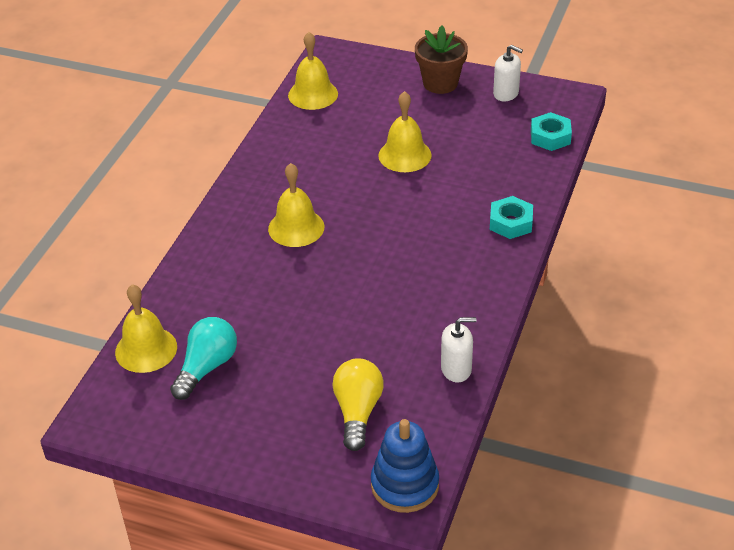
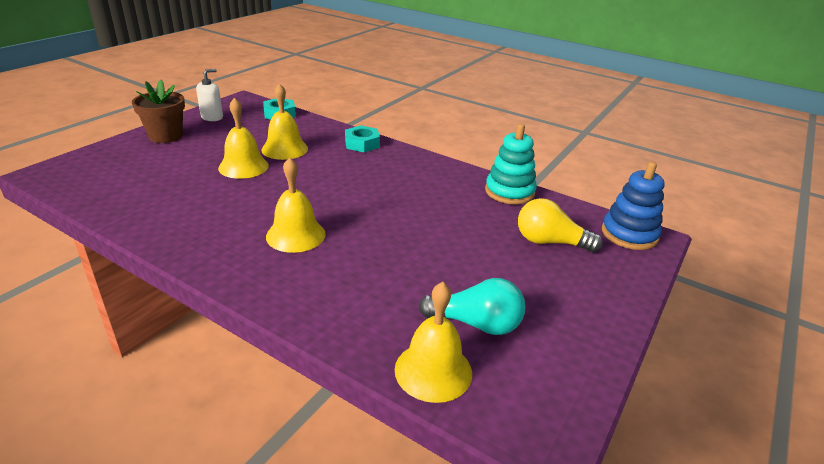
camera: 80 degrees left, 10 degrees down
turquoise light bulb [170,317,237,400] -> turquoise light bulb turned 150 degrees clockwise [418,278,525,335]
yellow bell [288,32,338,110] -> yellow bell moved to [261,83,308,160]
white soap dispenser [441,317,476,382] -> turquoise stacking toy [485,124,537,205]

